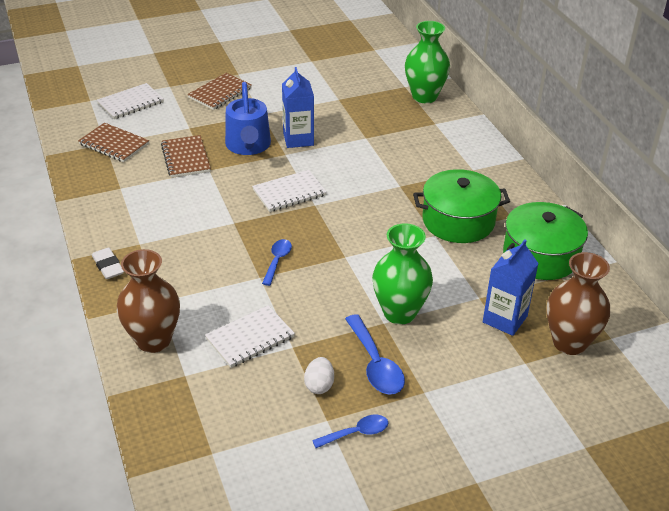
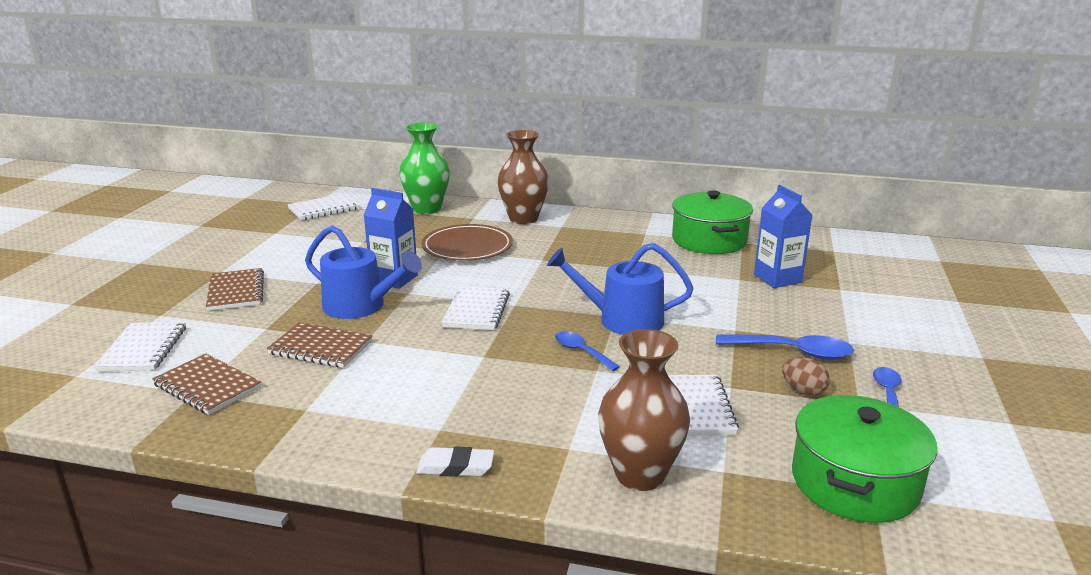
camera: 55 degrees left, 15 degrees down
brown notebook [78,123,149,162] -> brown notebook turned 60 degrees clockwise [152,354,261,415]
white egg [304,357,334,394] -> brown egg [782,357,830,396]
green vase [372,223,433,324] -> none
green pot [413,169,510,243] -> green pot moved to [792,395,937,523]
brown vase [547,252,610,355] -> brown vase moved to [498,130,549,224]
none -> white notebook [287,193,360,220]
none -> brown plate [421,224,513,261]
none -> blue watering can [547,243,694,335]

